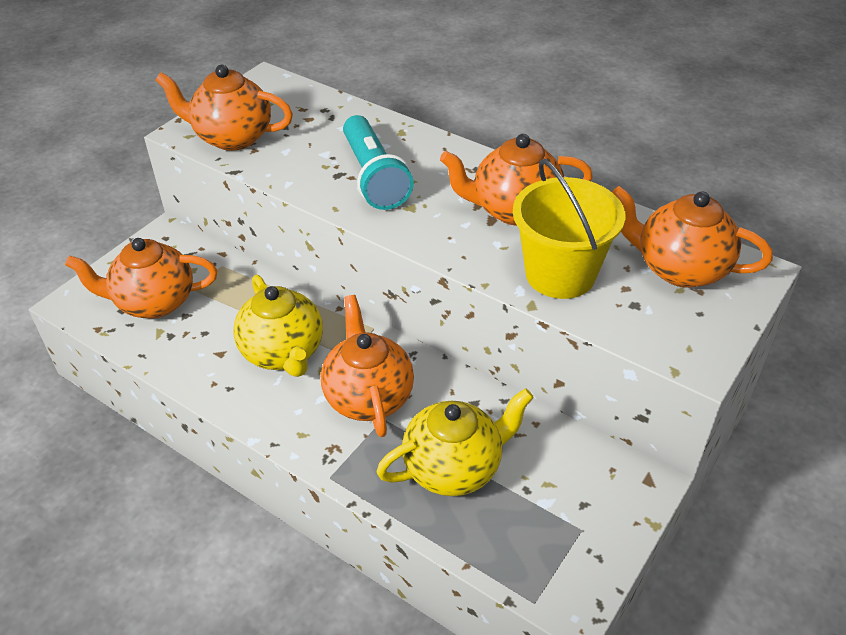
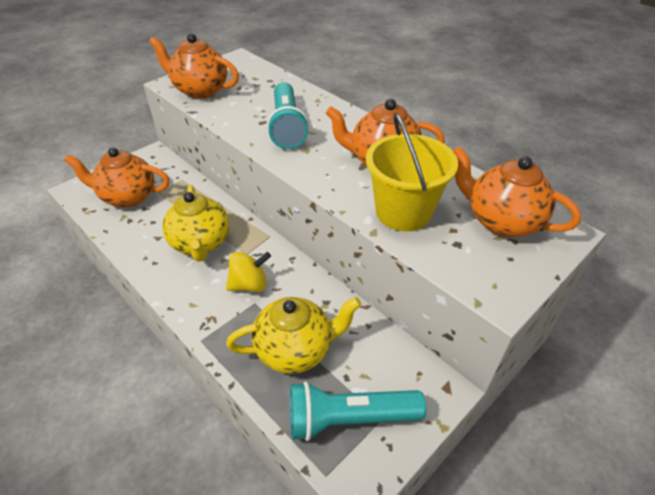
camera: 10 degrees right, 0 degrees up
orange teapot [321,295,414,437] -> yellow spinning top [226,252,271,292]
none -> turquoise flashlight [290,381,426,441]

